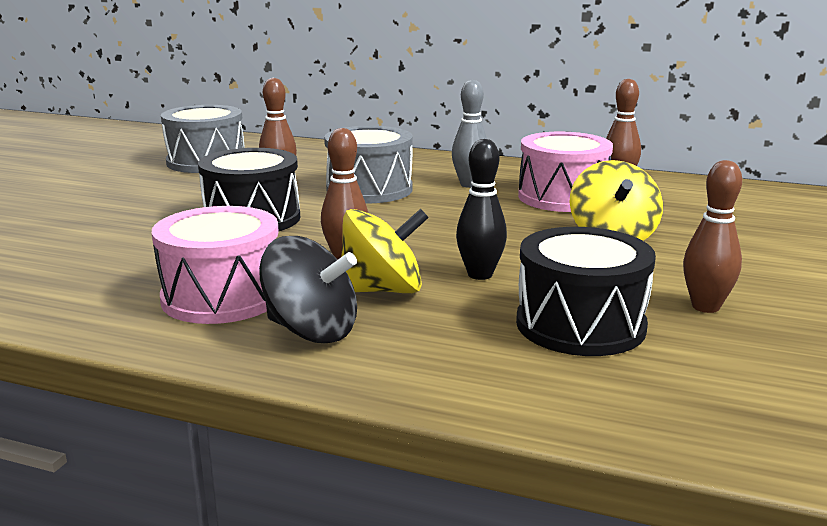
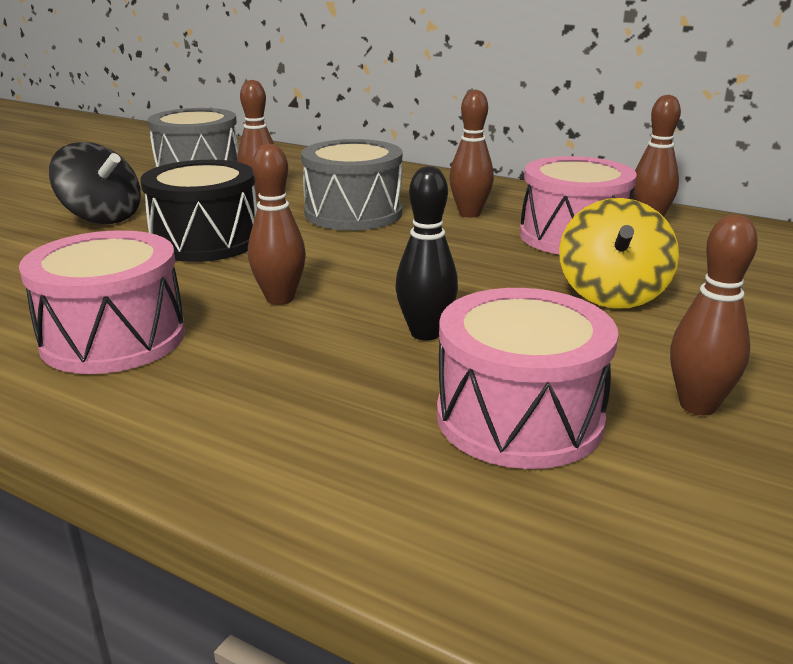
camera: 10 degrees right, 5 degrees up
black spinning top [259,236,357,343] -> black spinning top moved to [49,142,141,224]
yellow spinning top [341,209,429,293] -> none
grey bowling pin [452,80,487,188] -> brown bowling pin [449,89,494,217]
black drum [516,227,656,356] -> pink drum [437,288,618,469]

